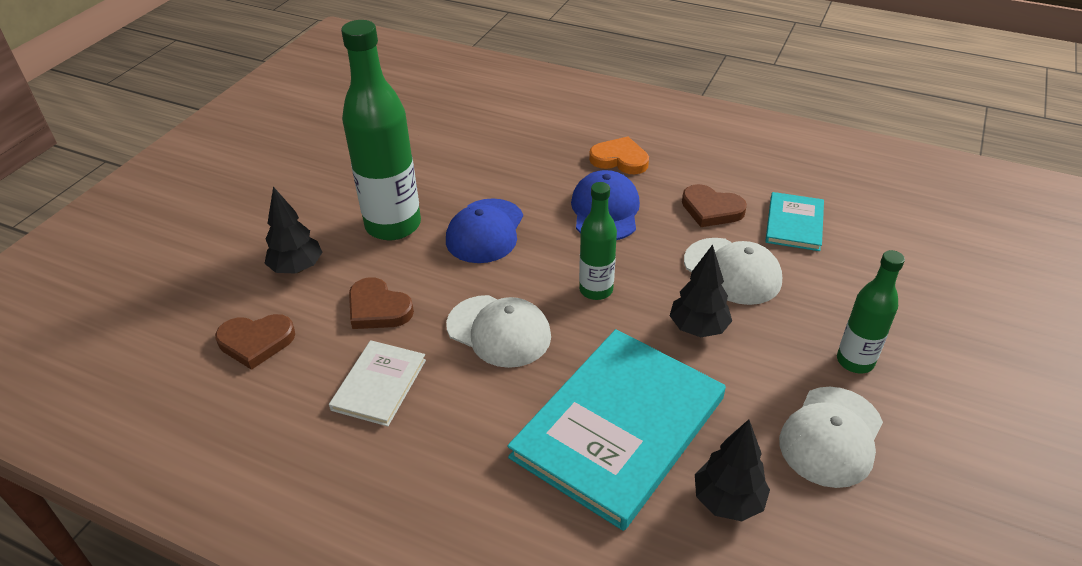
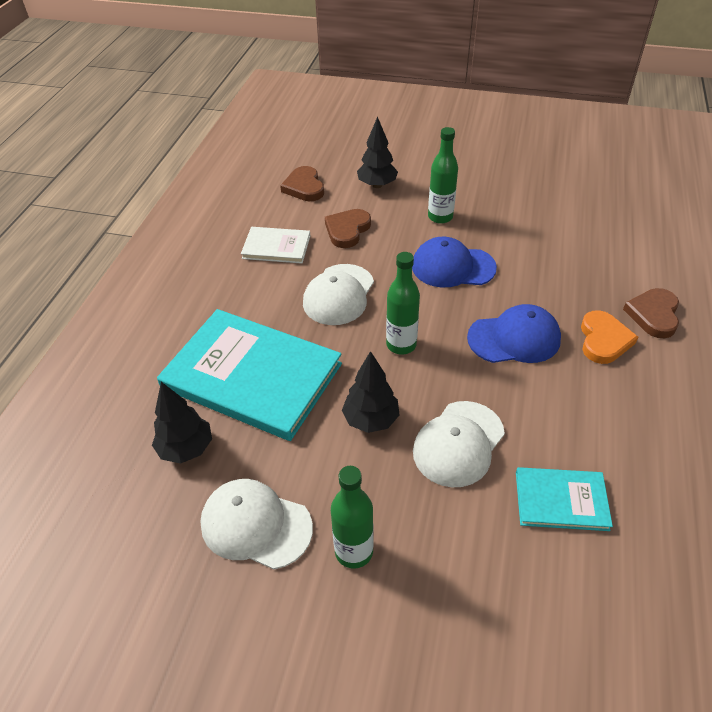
camera: 80 degrees right, 5 degrees up
green bottle [341,20,421,240] -> green bottle [428,127,458,224], size x0.55
brown heart [682,184,747,227] -> brown heart moved to [623,288,679,338]

